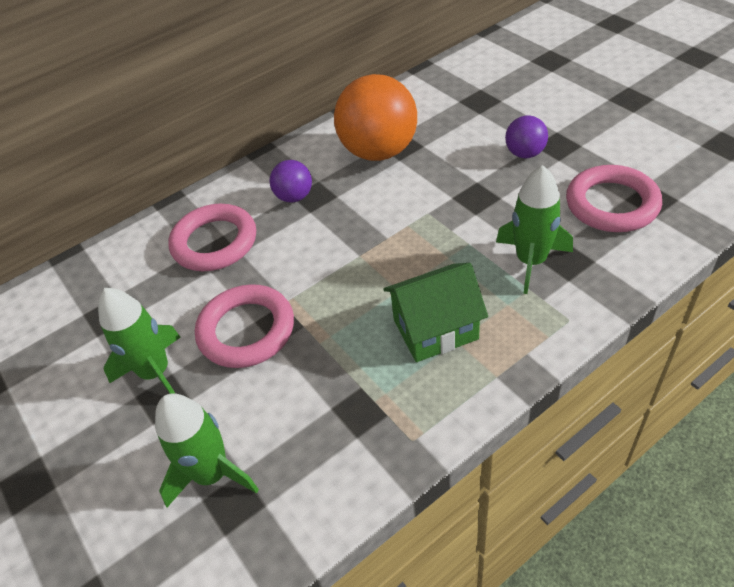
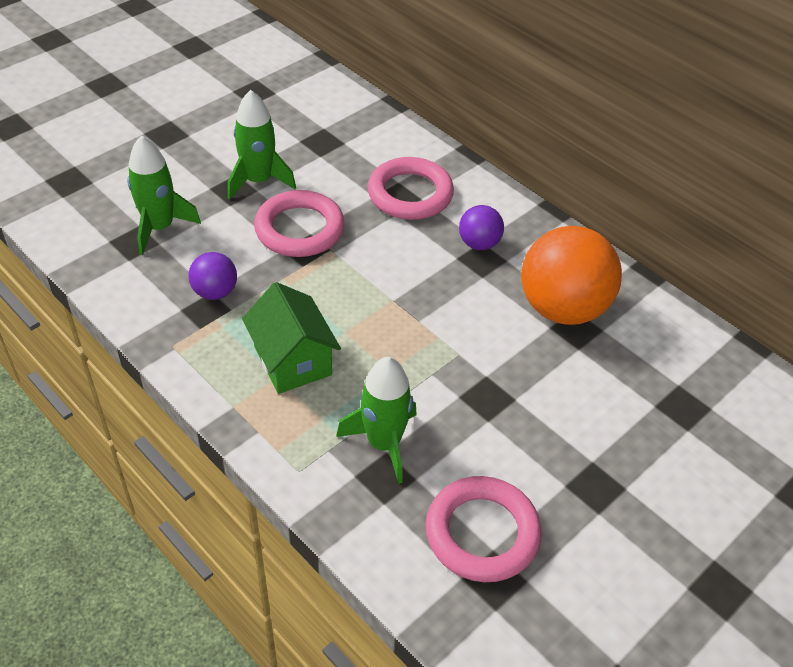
camera: 75 degrees right, 0 degrees up
purple ball [505,115,548,158] -> purple ball moved to [188,252,237,300]

